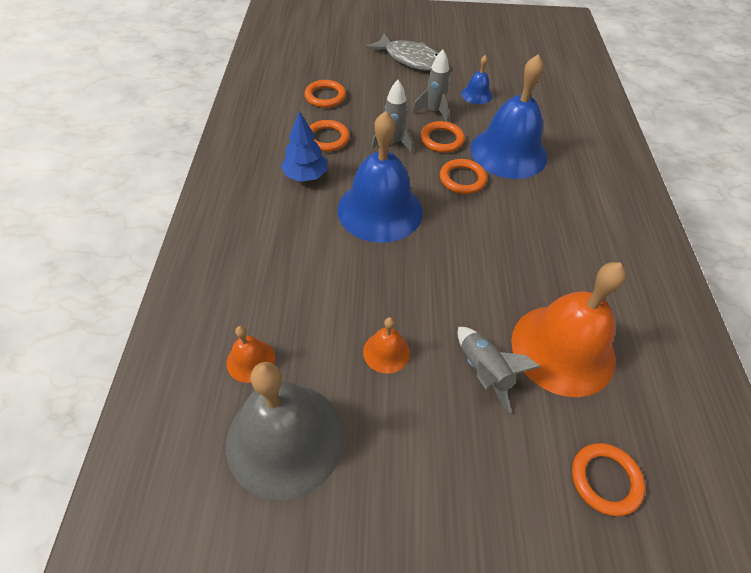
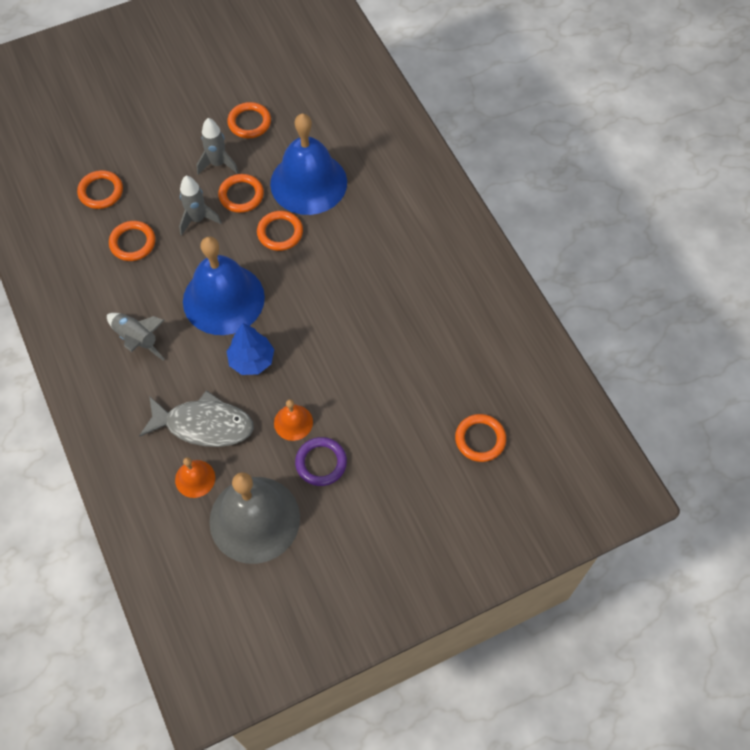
camera: 25 degrees left, 10 degrees up
blue tree [281,111,327,182] -> blue tree moved to [226,323,274,375]
grey fish [365,33,439,71] -> grey fish moved to [139,390,254,447]
grey rocket [458,327,540,413] -> grey rocket moved to [107,313,165,360]
blue bell [461,55,492,104] -> orange ring [227,102,271,138]
orange bell [511,262,626,397] -> none
none -> purple ring [295,437,347,486]

